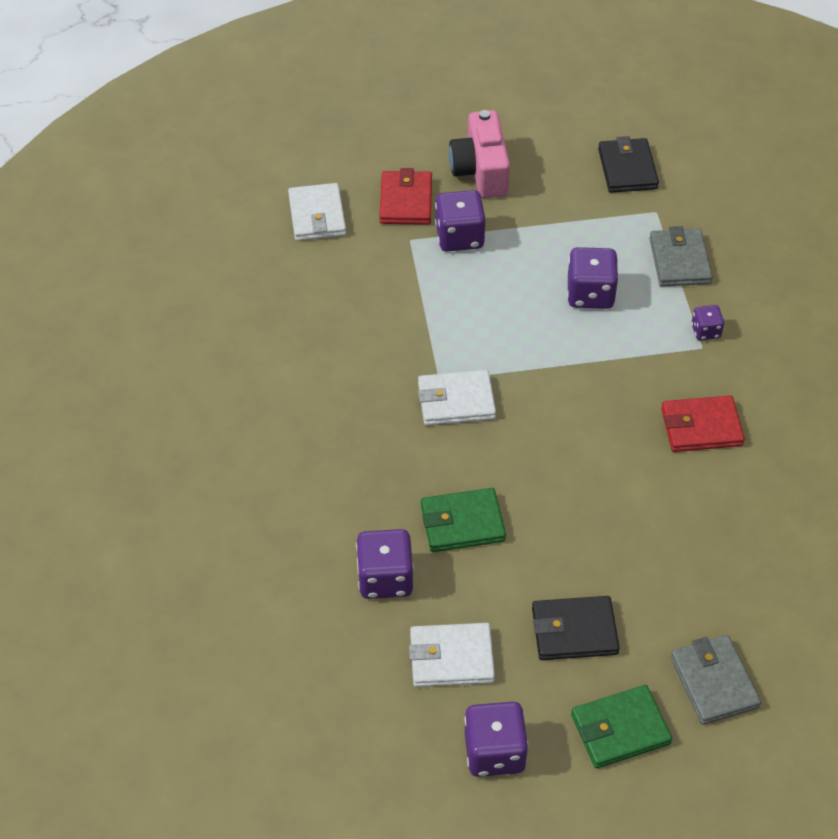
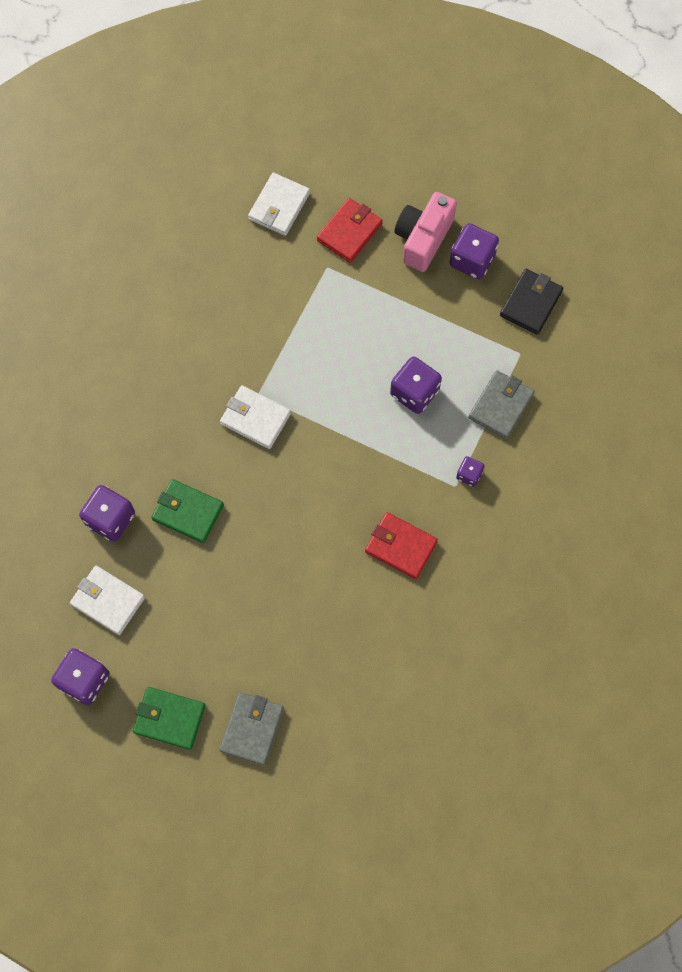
camera: 35 degrees right, 20 degrees up
purple dice [435,190,486,252] -> purple dice moved to [450,223,499,279]
black wallet [532,596,620,660] -> none

